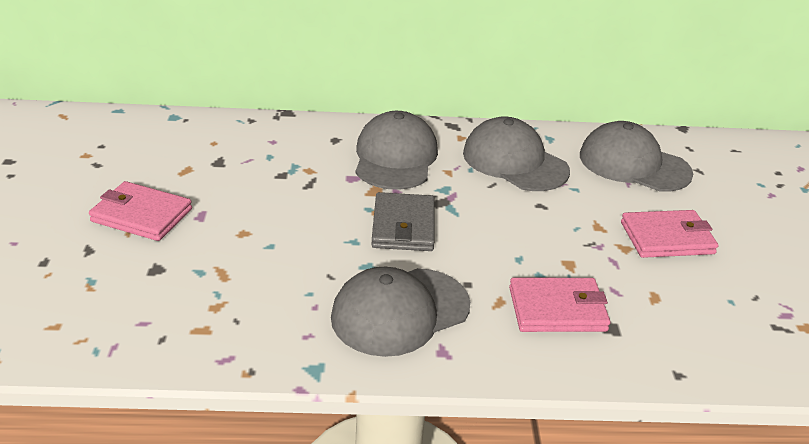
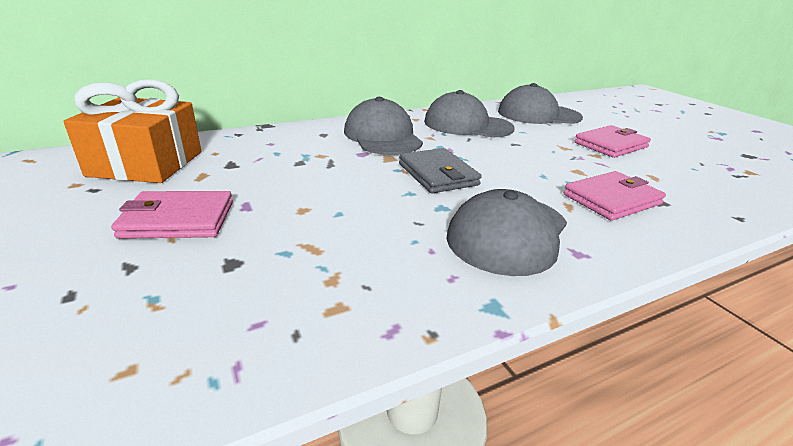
camera: 25 degrees left, 5 degrees down
none -> orange gift [63,79,201,183]

